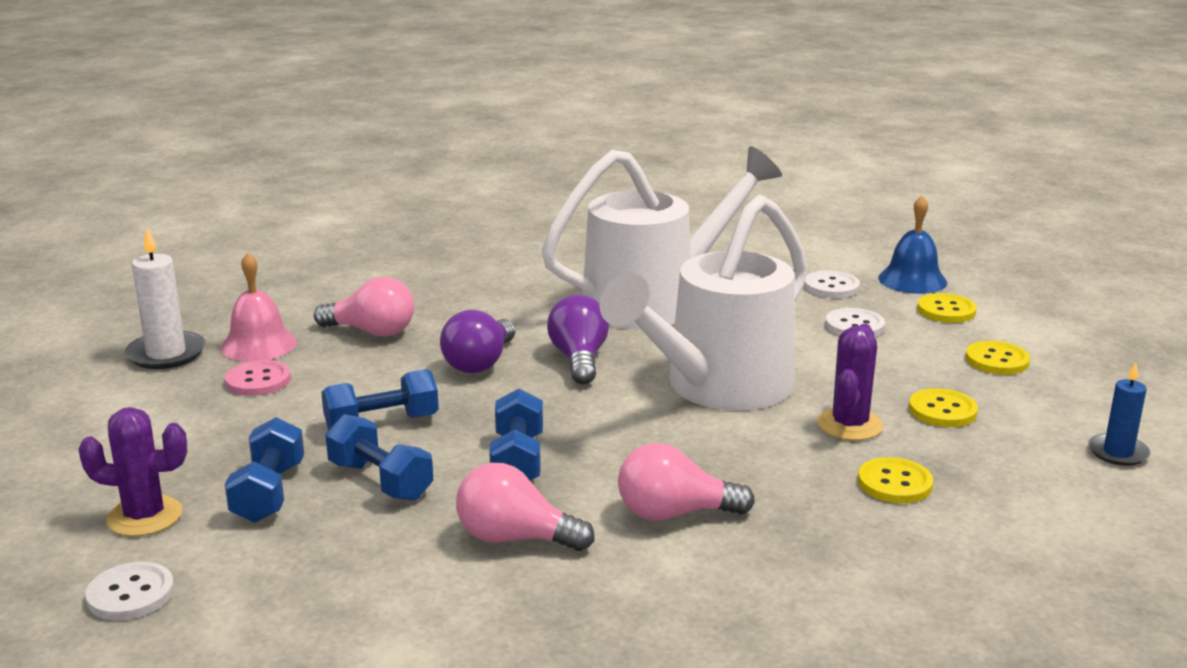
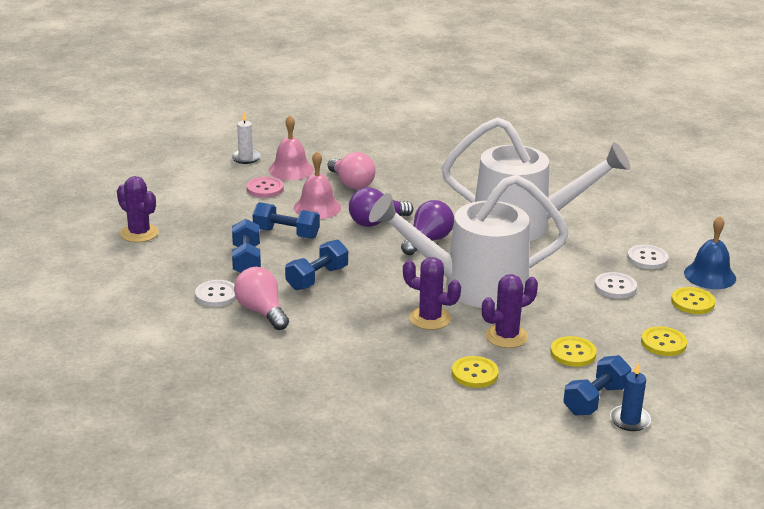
camera: 40 degrees right, 5 degrees up
white button [85,562,174,620] -> white button moved to [195,280,236,307]
white candle [125,228,205,369] -> white candle [231,112,261,164], size x0.65
blue dumbbell [225,417,304,523] -> blue dumbbell moved to [563,355,631,415]
pink light bulb [618,443,755,521] -> none
none -> pink bell [294,151,341,219]
none -> purple cactus [403,257,461,330]

